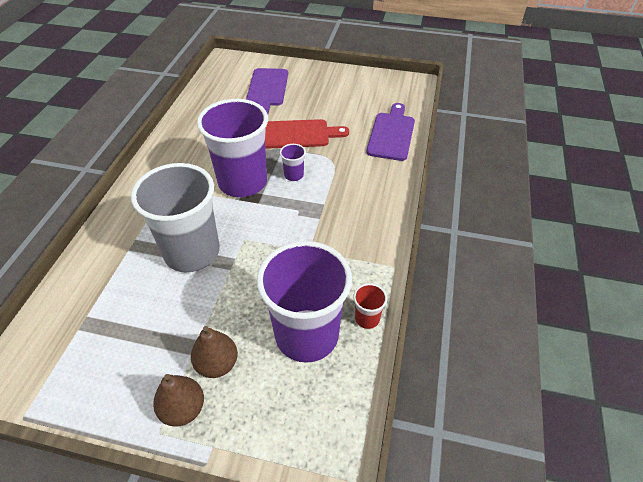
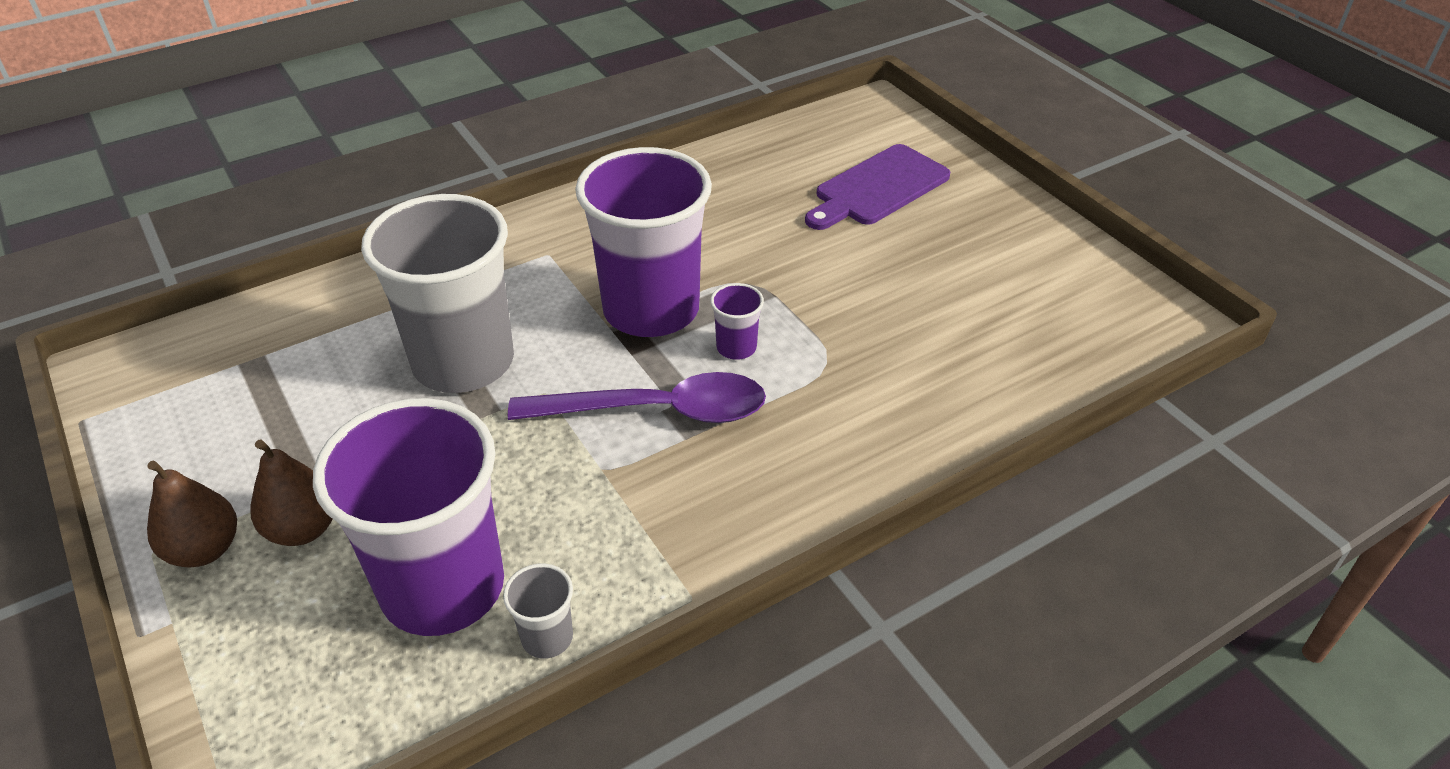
camera: 45 degrees right, 5 degrees down
red cutting board [265,119,349,149] -> none
red cup [353,283,387,329] -> grey cup [503,563,573,659]
purple cutting board [366,103,415,161] -> none
none -> purple spoon [508,372,766,423]

